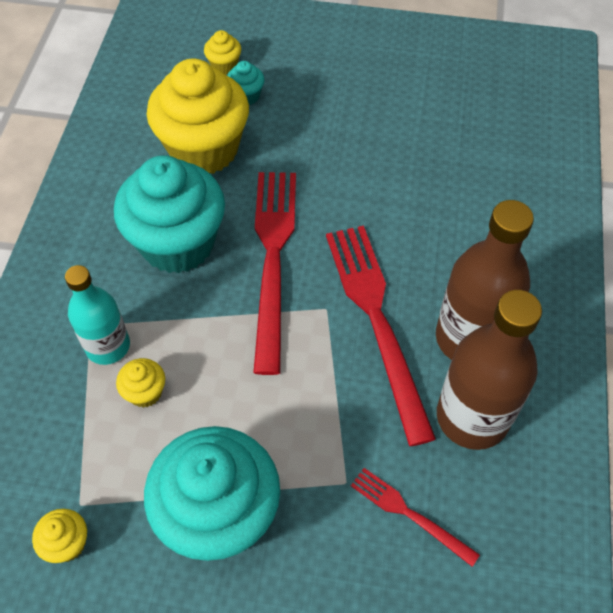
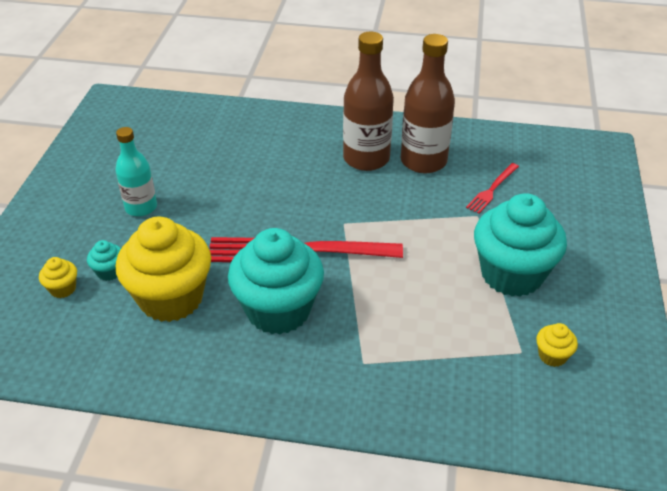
camera: 90 degrees left, 15 degrees down
turquoise bottle [65,265,130,365] -> turquoise bottle moved to [115,127,157,217]
yellow cupcake [116,358,165,408] -> none
red fork [326,225,436,446] -> none

